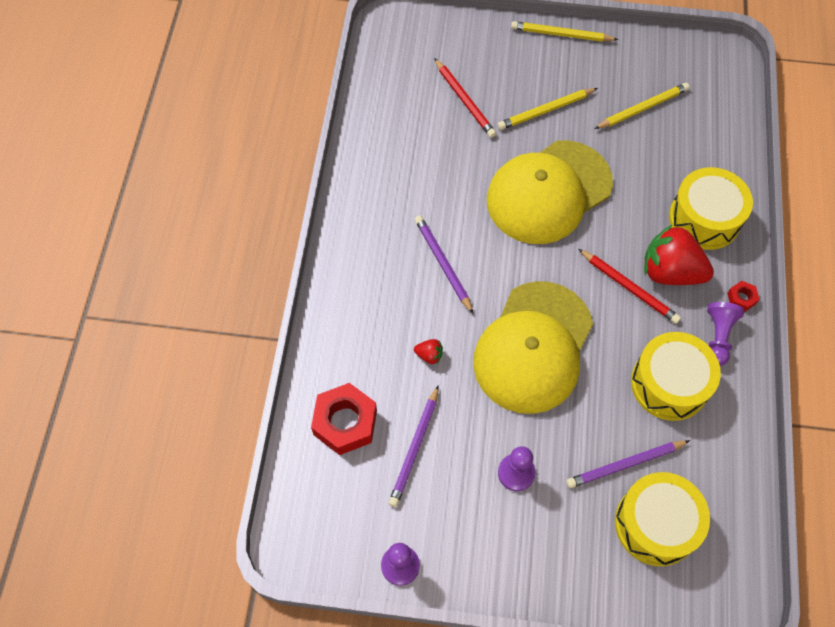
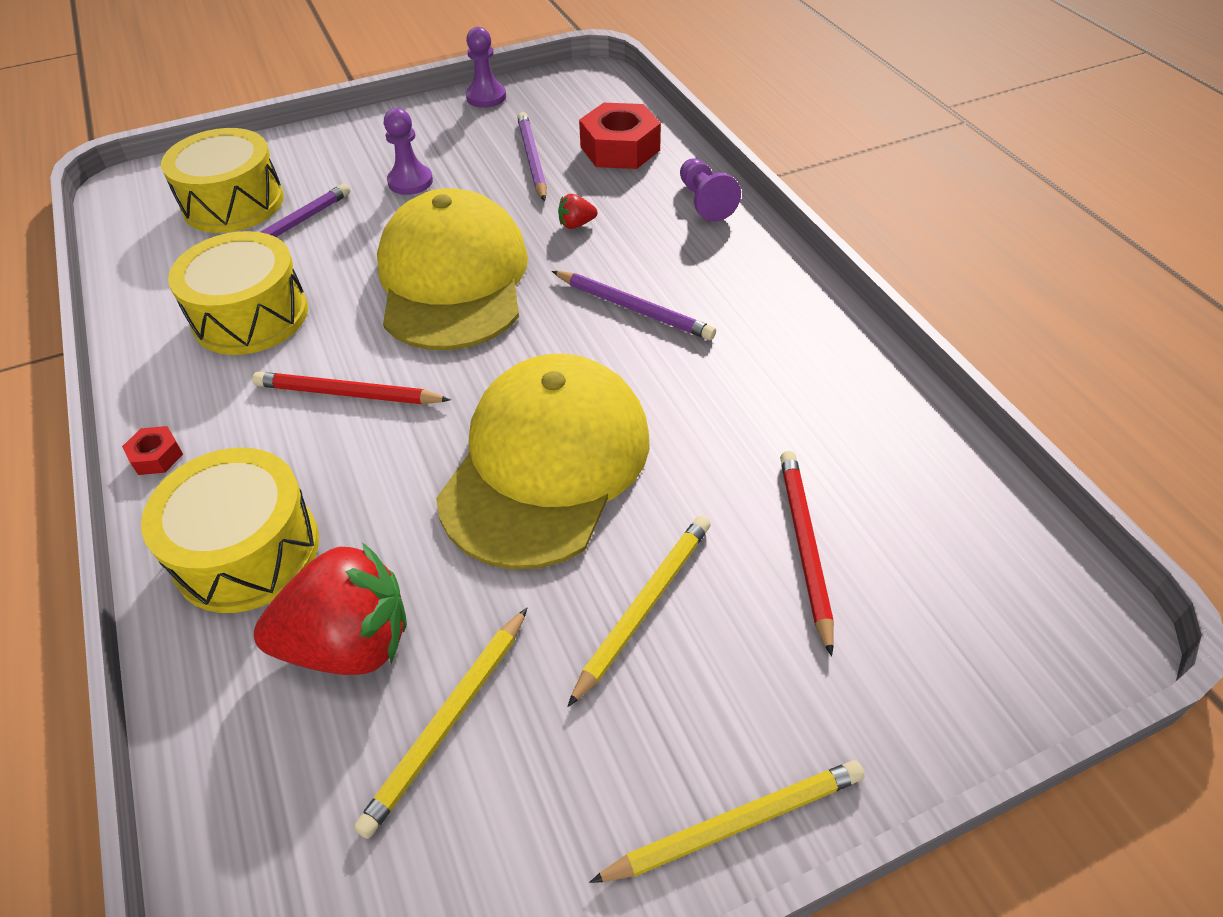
camera: 150 degrees right, 15 degrees down
red pencil [434,58,496,138] -> red pencil turned 60 degrees clockwise [780,451,834,657]
red strawberry [644,224,714,285] -> red strawberry moved to [254,542,407,675]
purple pawn [707,302,744,366] -> purple pawn moved to [680,158,741,222]

